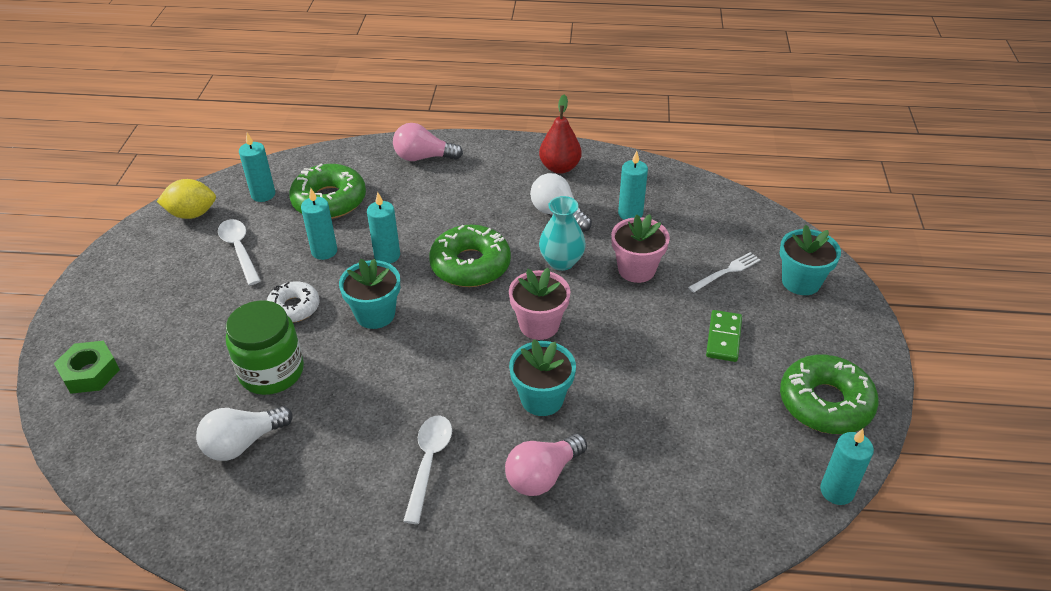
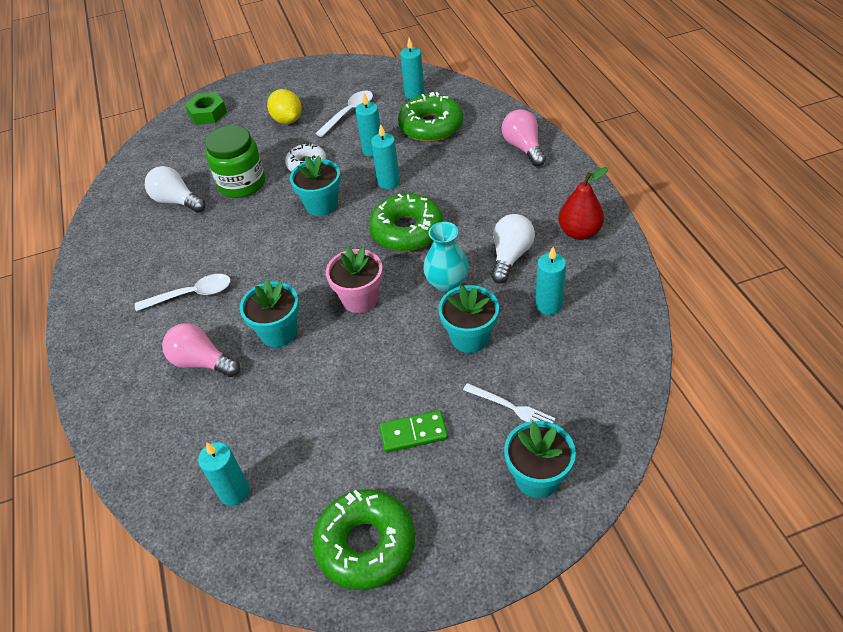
camera: 70 degrees right, 5 degrees up
yellow lemon [157,179,216,219] -> yellow lemon moved to [267,89,302,124]
pink flower pot [611,214,670,283] -> turquoise flower pot [438,285,499,353]
turquoise candle [820,429,874,505] -> turquoise candle moved to [198,442,250,506]

